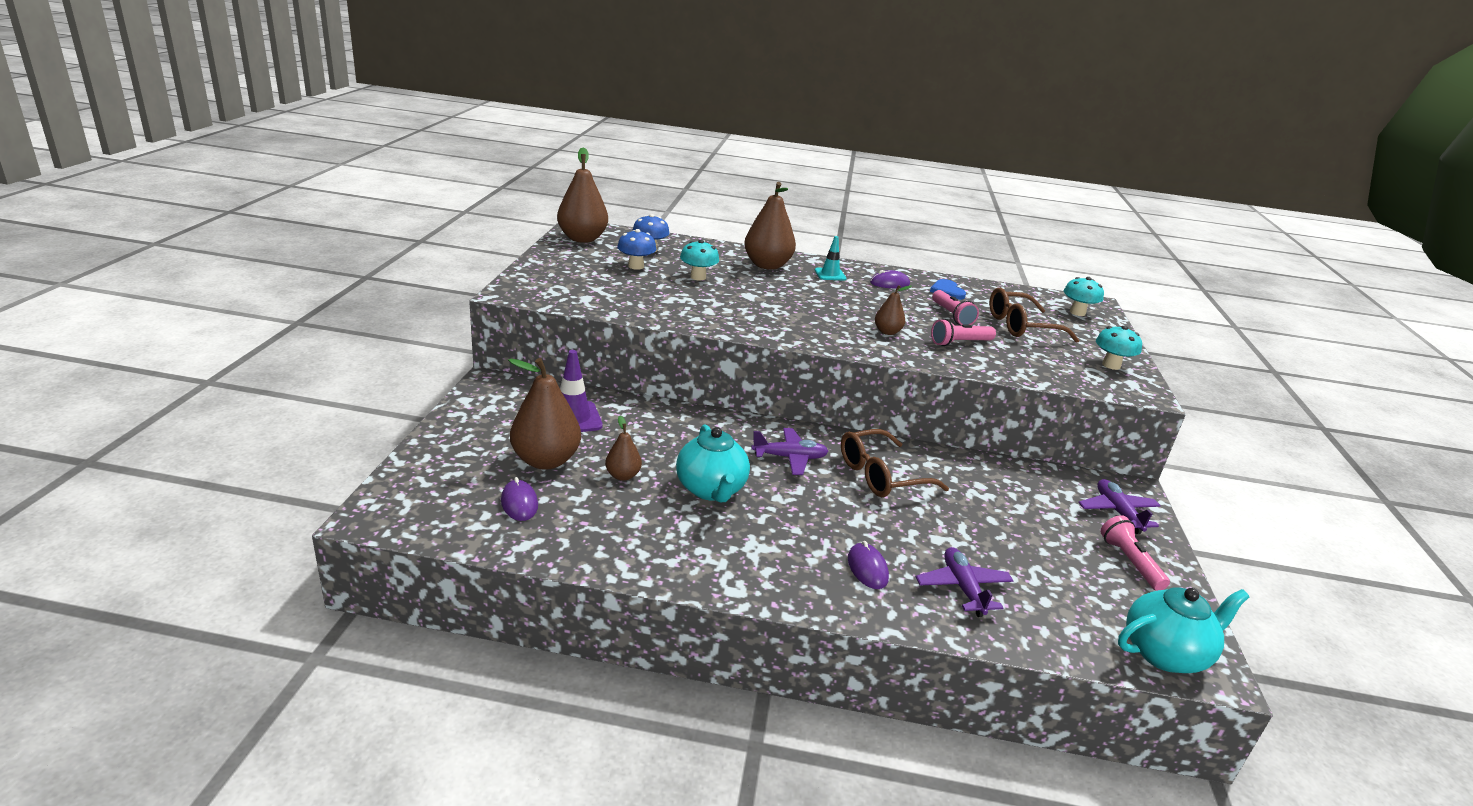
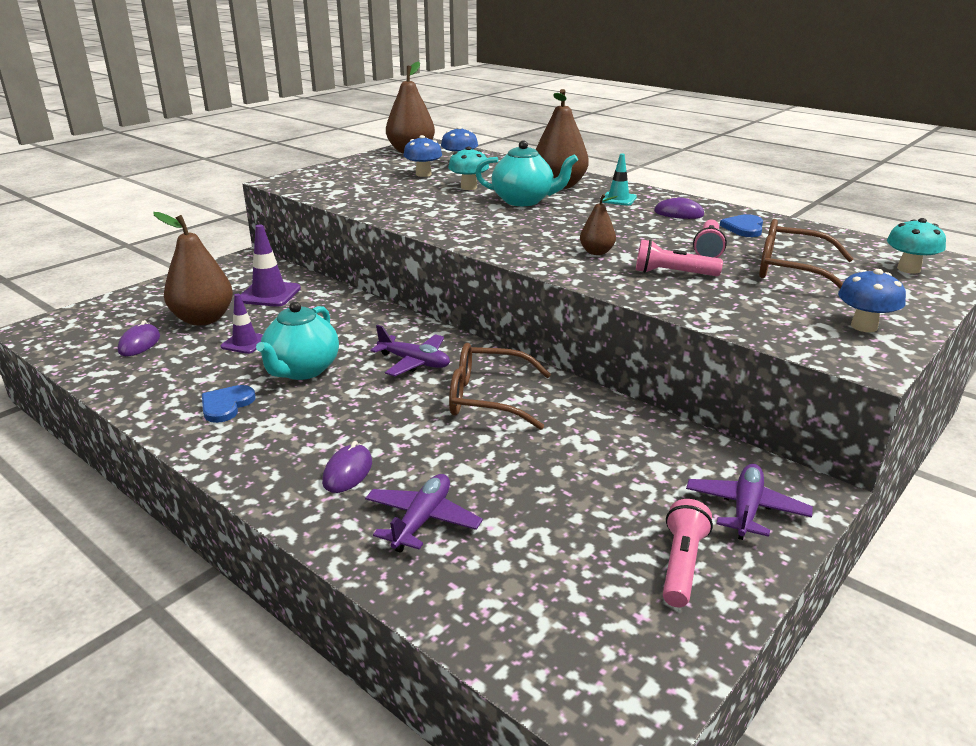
camera: 35 degrees right, 0 degrees up
brown pear [605,415,642,481] -> purple traffic cone [221,294,263,354]
turquoise mushroom [1096,326,1142,370] -> blue mushroom [838,269,906,332]
turquoise teapot [1118,587,1250,673] -> turquoise teapot moved to [475,140,578,206]
none -> blue heart [202,385,255,423]

